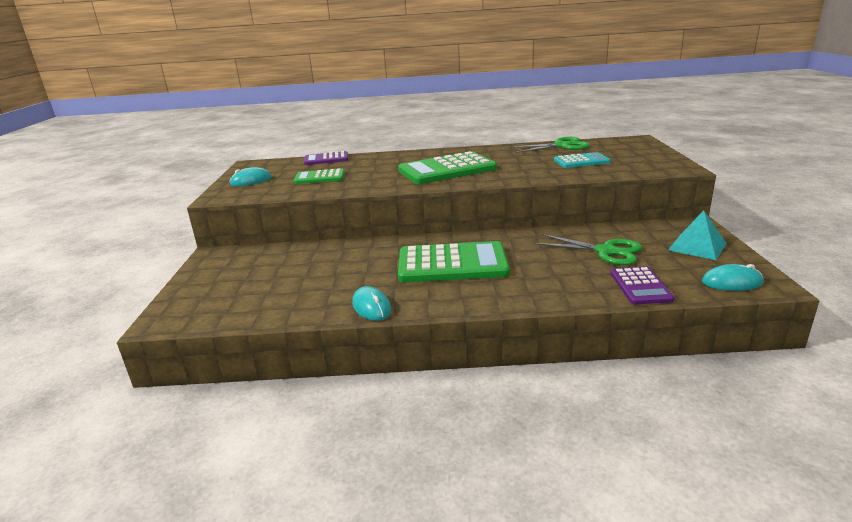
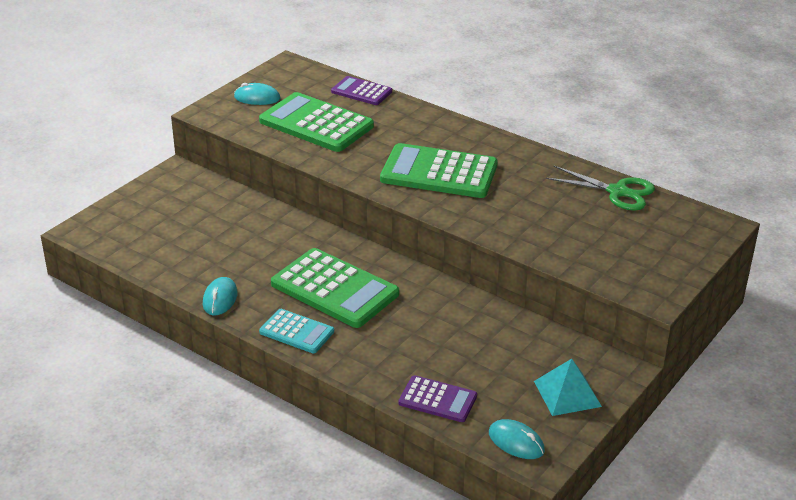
camera: 35 degrees right, 10 degrees up
green calculator [293,169,345,184] -> green calculator [259,92,374,152], size x1.81
green scissors [535,234,642,265] -> none
turquoise calculator [554,152,611,168] -> turquoise calculator moved to [259,309,334,353]
purple calculator [610,266,675,305] -> purple calculator turned 105 degrees counterclockwise [398,375,477,422]

